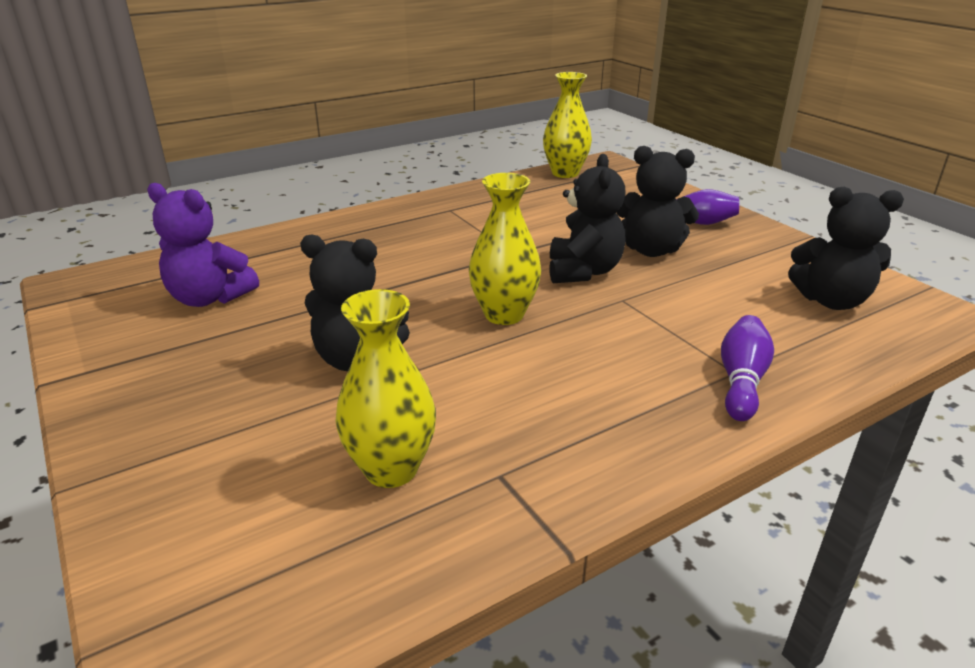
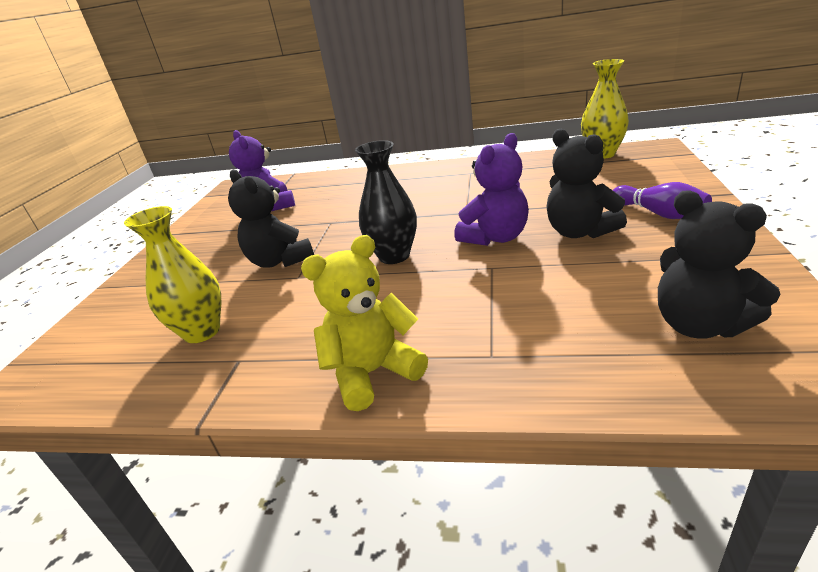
camera: 45 degrees right, 0 degrees up
yellow vase [469,173,541,325] -> black vase [355,140,417,264]
black teddy bear [549,154,626,283] -> purple teddy bear [454,133,529,246]
purple bowling pin [721,315,774,421] -> none
none -> yellow teddy bear [301,235,428,411]

